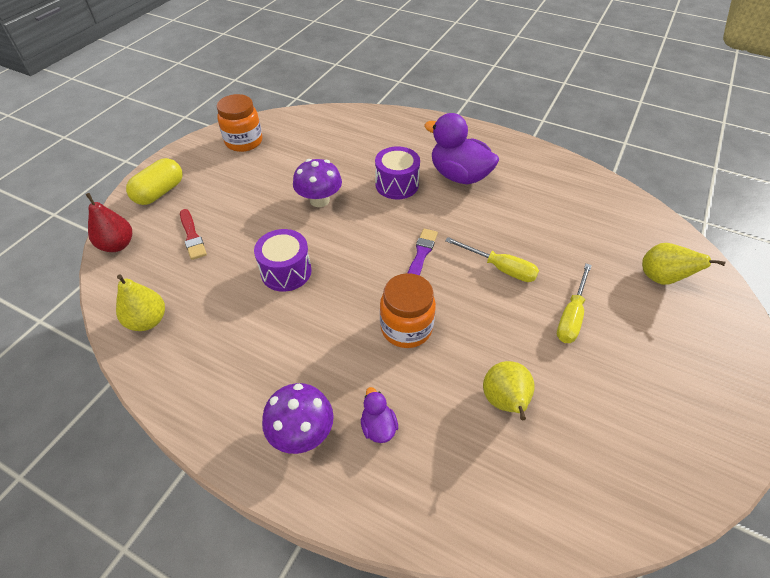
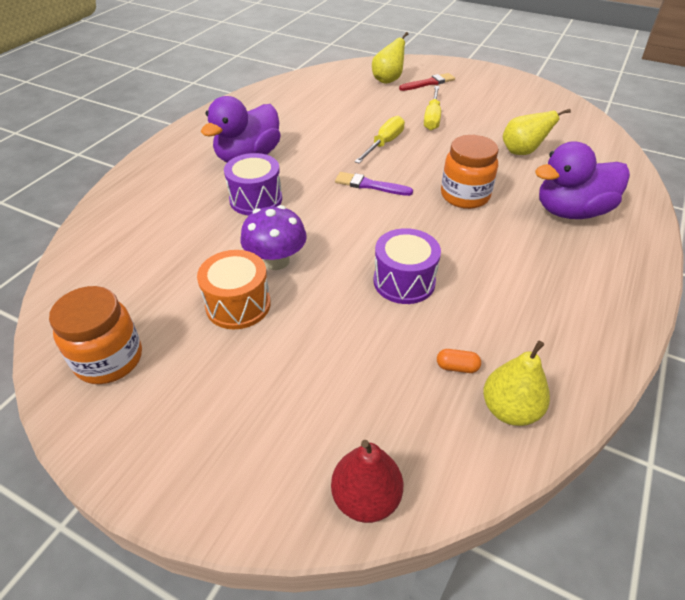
camera: 90 degrees left, 5 degrees down
yellow capsule [126,158,182,205] -> none
red brush [180,209,207,260] -> red brush moved to [399,73,455,91]
purple mushroom [262,383,334,454] -> none
purple duck [361,387,398,443] -> purple duck [535,141,630,219], size x2.16
yellow screwdriver [557,263,592,343] -> yellow screwdriver turned 75 degrees clockwise [424,86,441,130]
none -> orange drum [197,250,271,329]
none -> orange capsule [437,349,481,373]

